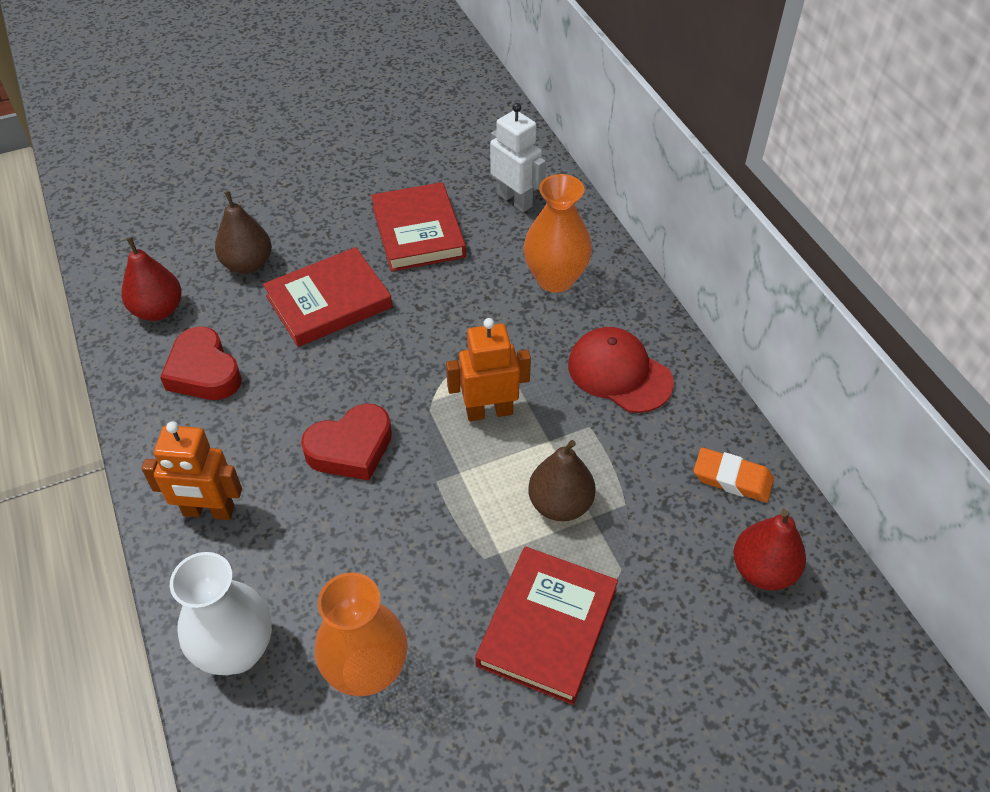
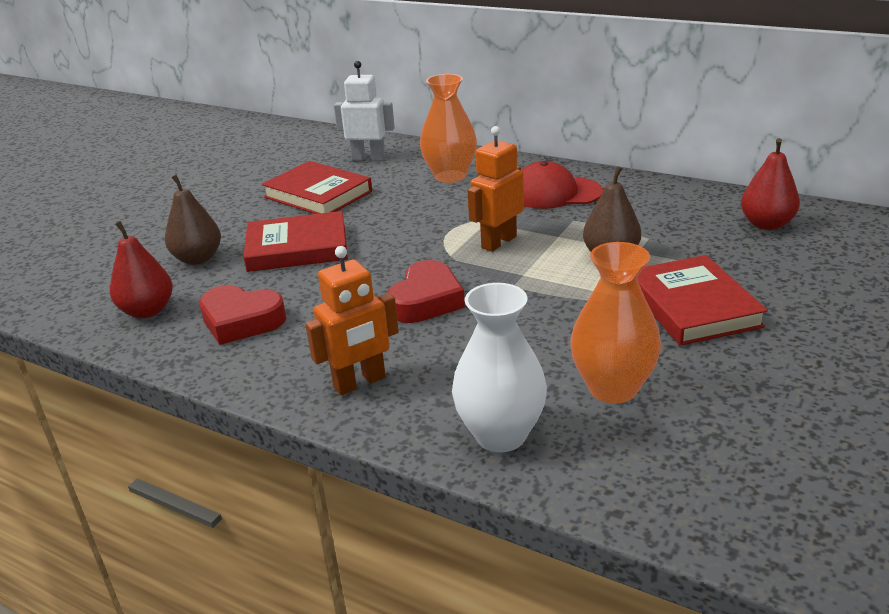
camera: 35 degrees left, 20 degrees down
red book [263,247,392,347] -> red book turned 60 degrees clockwise [243,211,348,272]
orange eraser [694,448,774,502] -> none

